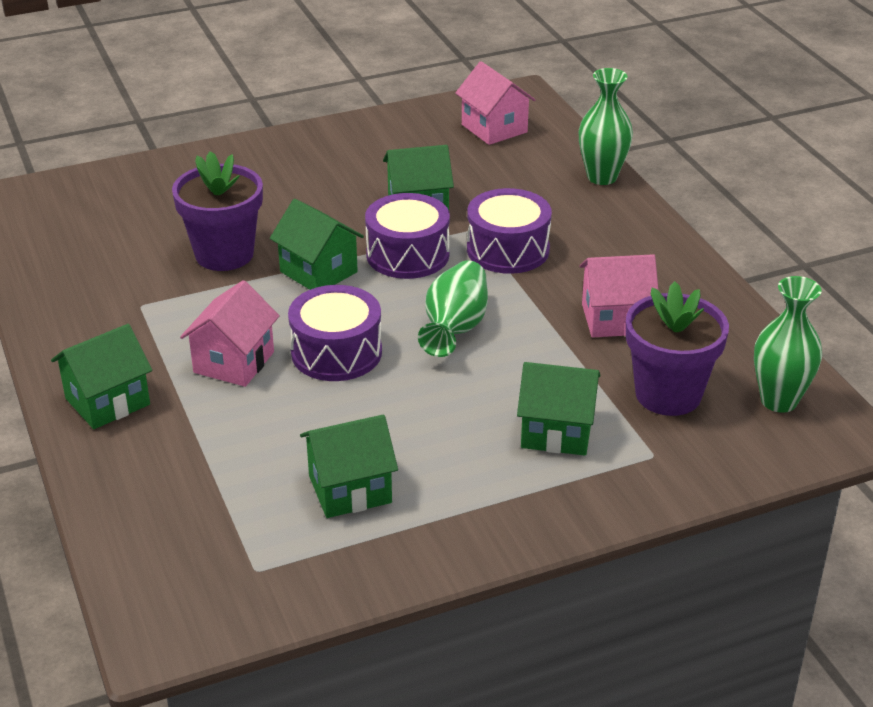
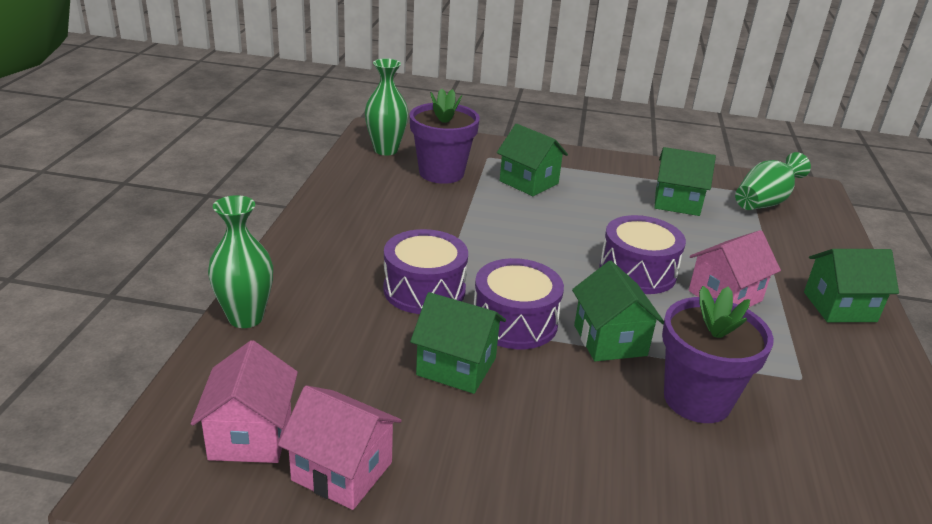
camera: 150 degrees left, 5 degrees down
green vase [418,260,488,357] -> green vase moved to [735,152,811,210]
pink house [579,254,659,337] -> pink house moved to [278,386,402,510]

